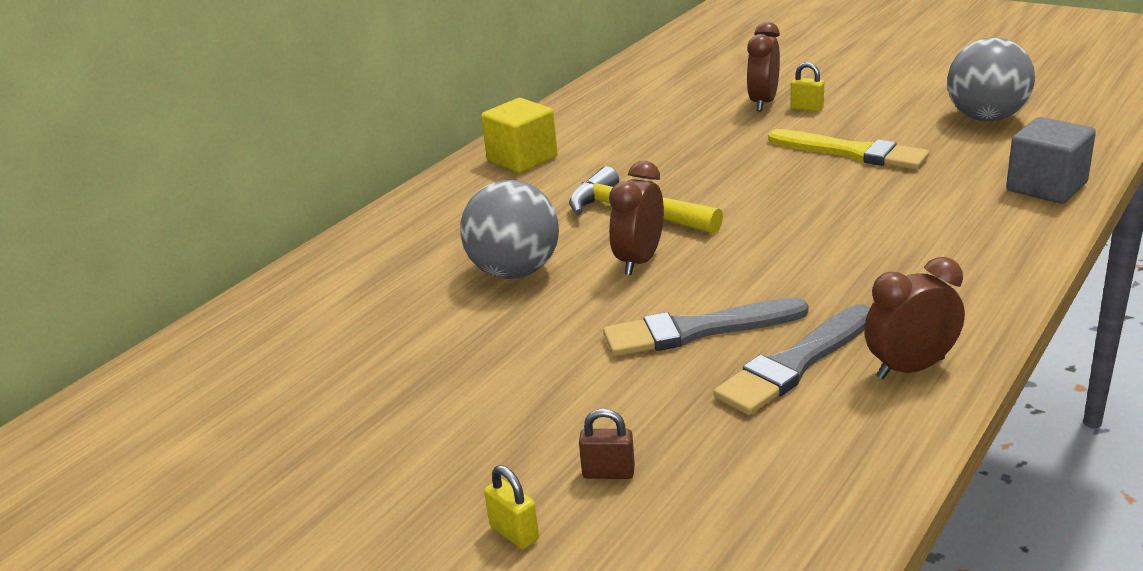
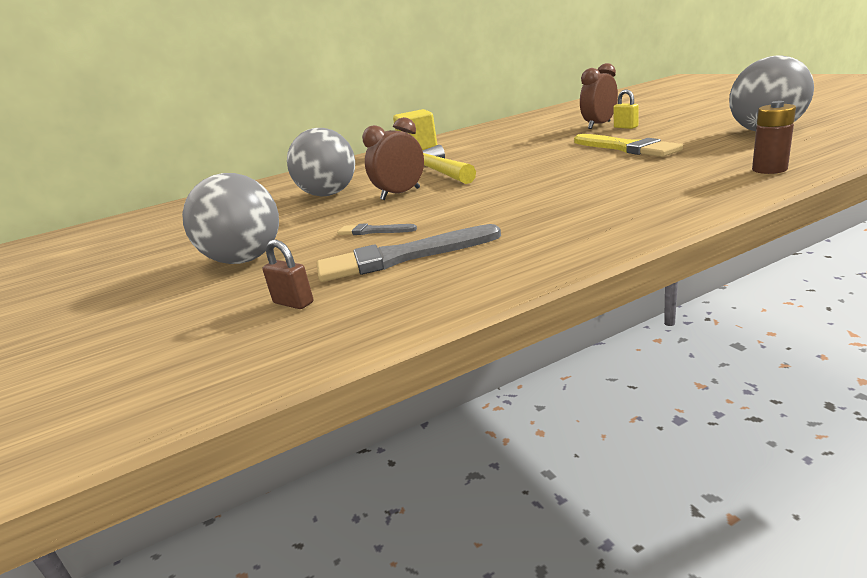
camera: 30 degrees right, 5 degrees down
yellow padlock [484,465,539,549] -> none
brown padlock [579,409,635,479] -> brown padlock moved to [262,239,313,309]
grey brush [603,298,809,356] -> grey brush [337,223,417,235], size x0.51
brown clock [864,257,965,379] -> none
grey cube [1006,117,1096,204] -> brown battery [752,101,796,174]
none -> grey ball [182,173,279,264]

